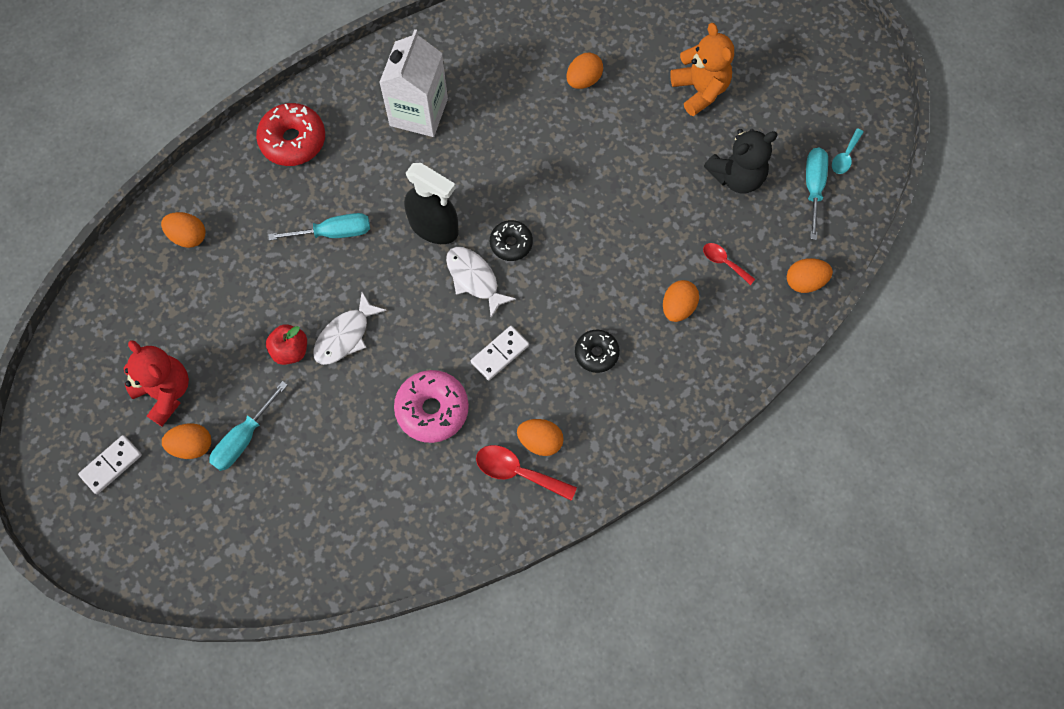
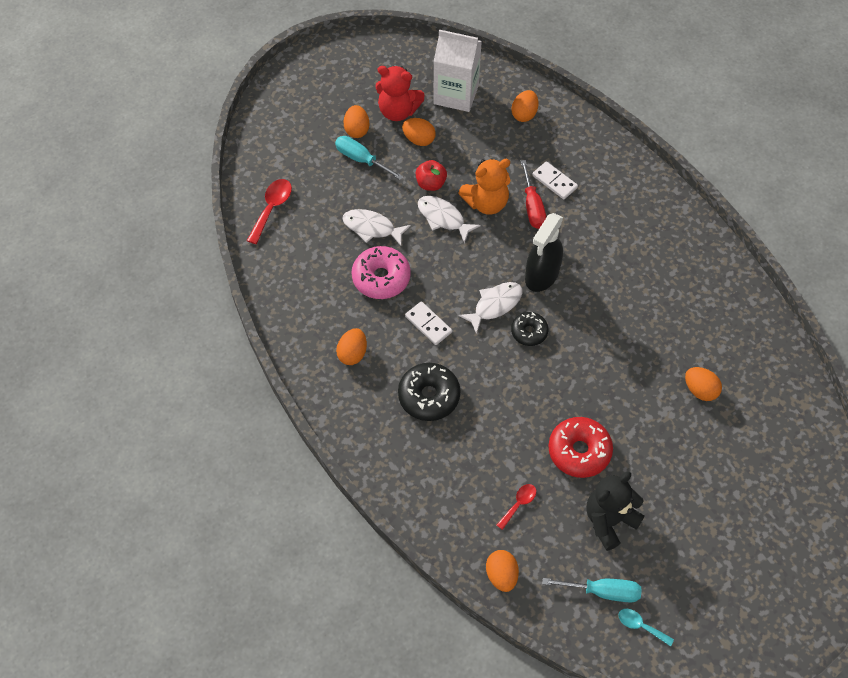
camera: 90 degrees right, 10 degrees down
white domino [78,435,142,494] -> white domino moved to [532,161,578,199]
red teddy bear [124,340,189,426] -> red teddy bear turned 60 degrees clockwise [375,66,425,121]
red donut [256,103,325,166] -> red donut moved to [548,417,613,478]
turquoise screwdriver [268,213,370,241] -> red screwdriver [520,160,546,229]
white carton [379,29,448,137] -> white carton moved to [433,30,482,112]
red spoon [476,445,577,501] -> red spoon moved to [247,179,292,244]
black donut [575,330,620,373] -> black donut [398,363,460,421], size x1.62
orange egg [663,280,699,322] -> orange egg moved to [402,118,436,146]
orange teddy bear [670,23,734,116] -> orange teddy bear moved to [458,159,511,214]
black teddy bear [704,129,778,193] -> black teddy bear turned 75 degrees clockwise [587,472,645,551]
none -> white fish [342,209,411,246]

